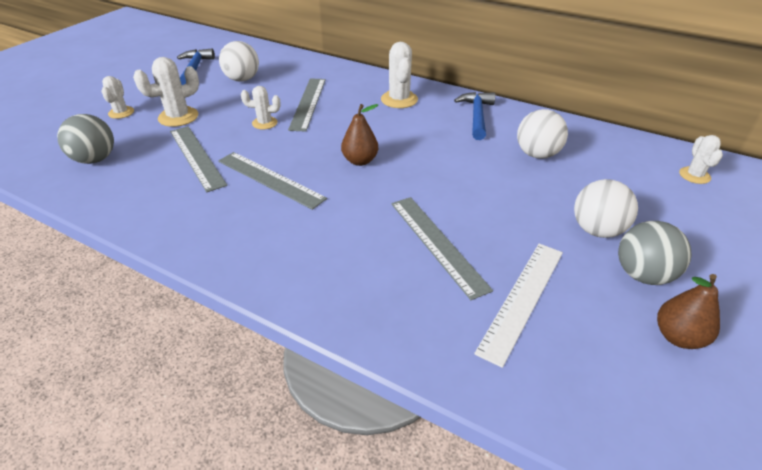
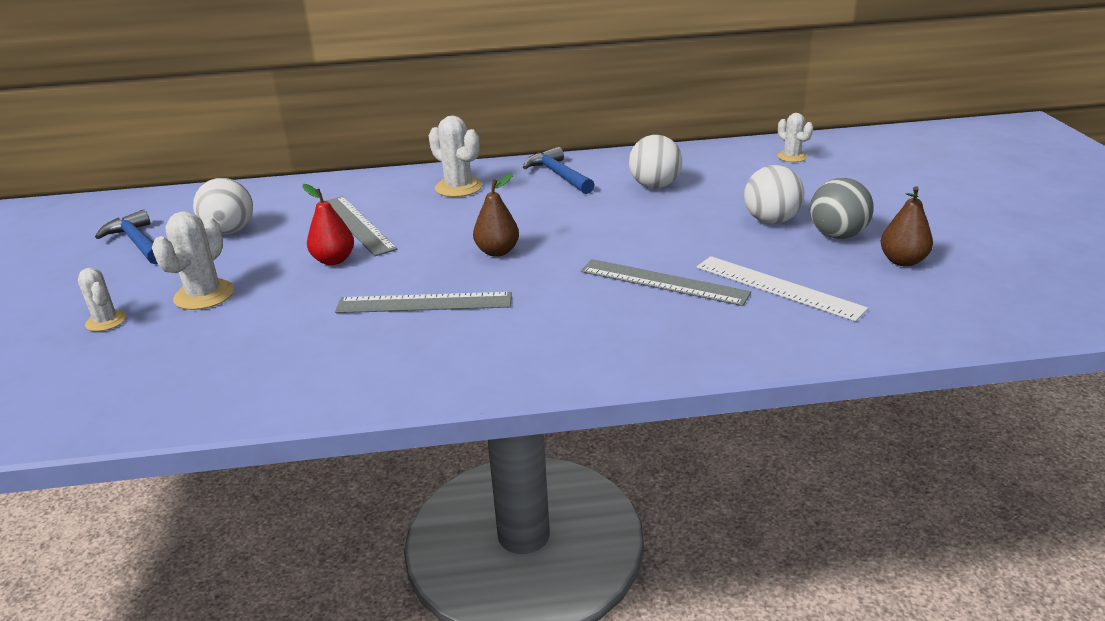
camera: 35 degrees left, 10 degrees down
grey ball [57,114,114,164] -> none
grey ruler [170,126,227,192] -> none
white cactus [241,86,281,130] -> red pear [302,184,354,265]
white ruler [474,244,563,368] -> white ruler turned 45 degrees counterclockwise [697,256,868,321]

